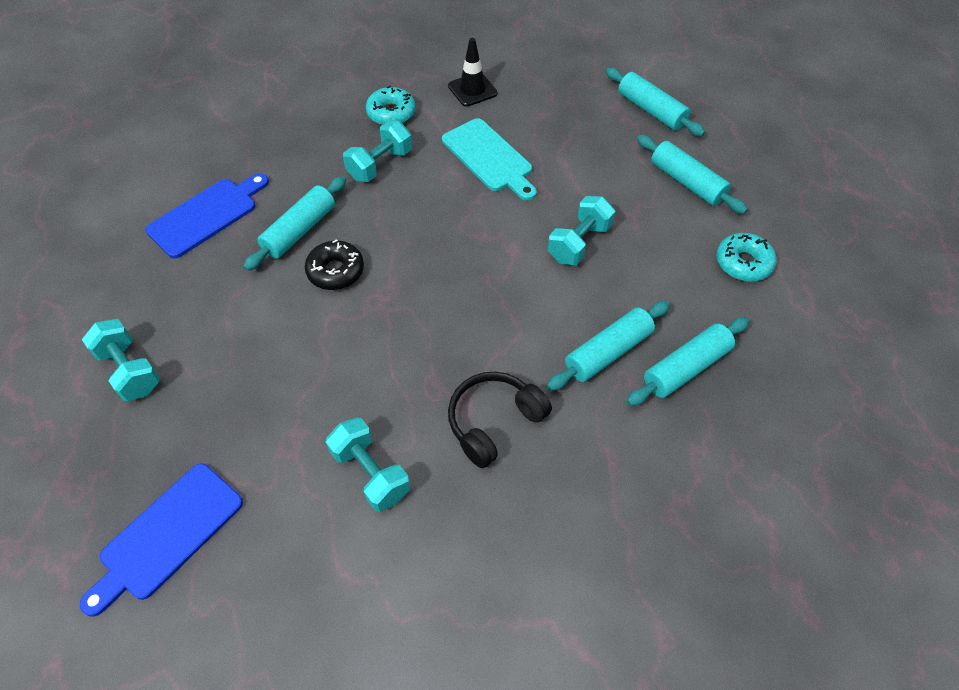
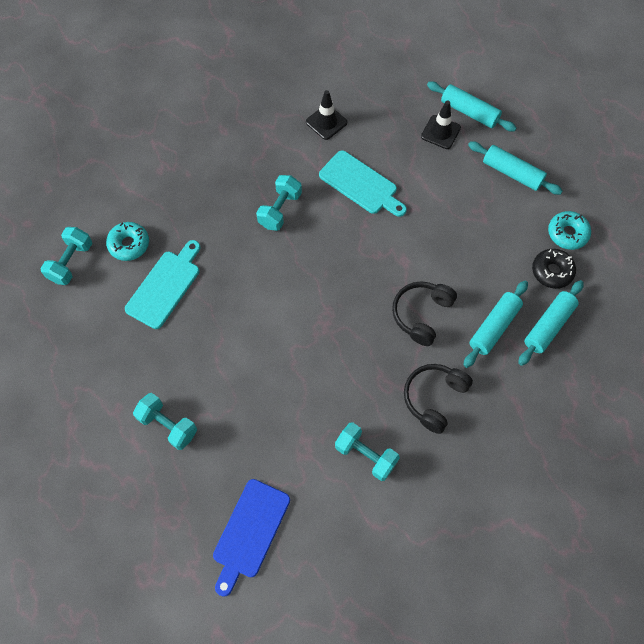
camera: 15 degrees left, 10 degrees up
blue cutting board [145,173,269,258] -> turquoise cutting board [125,240,200,329]
turquoise rolling pin [243,176,346,271] -> none
black donut [305,239,364,290] -> black donut moved to [532,249,576,289]
turquoise donut [366,86,416,125] -> turquoise donut moved to [106,222,149,261]
turquoise dumbbell [548,196,615,265] -> turquoise dumbbell moved to [40,227,92,285]
none -> black headphones [392,281,457,346]
none -> black traffic cone [421,100,461,149]

